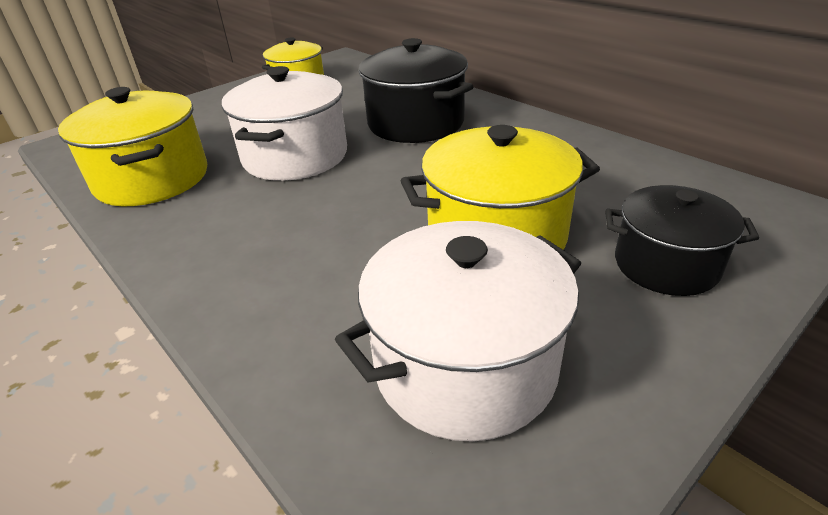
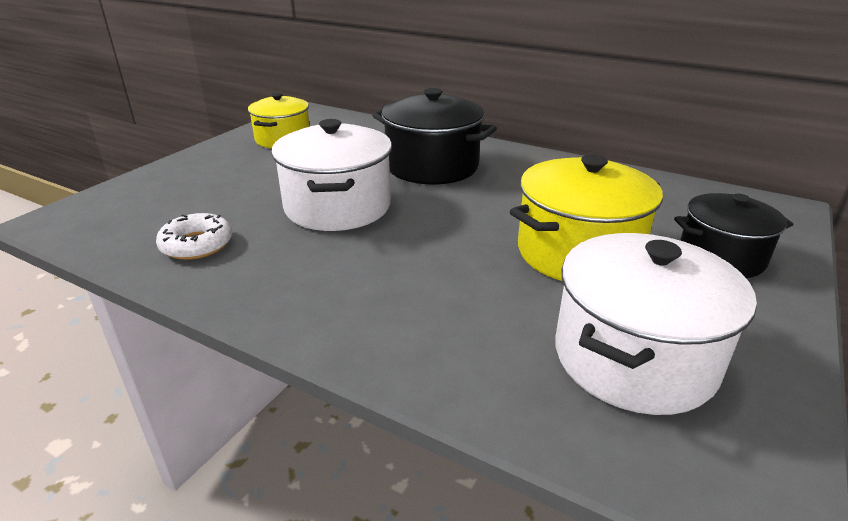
camera: 20 degrees left, 5 degrees down
yellow pot [58,87,207,206] -> white donut [156,213,232,260]

